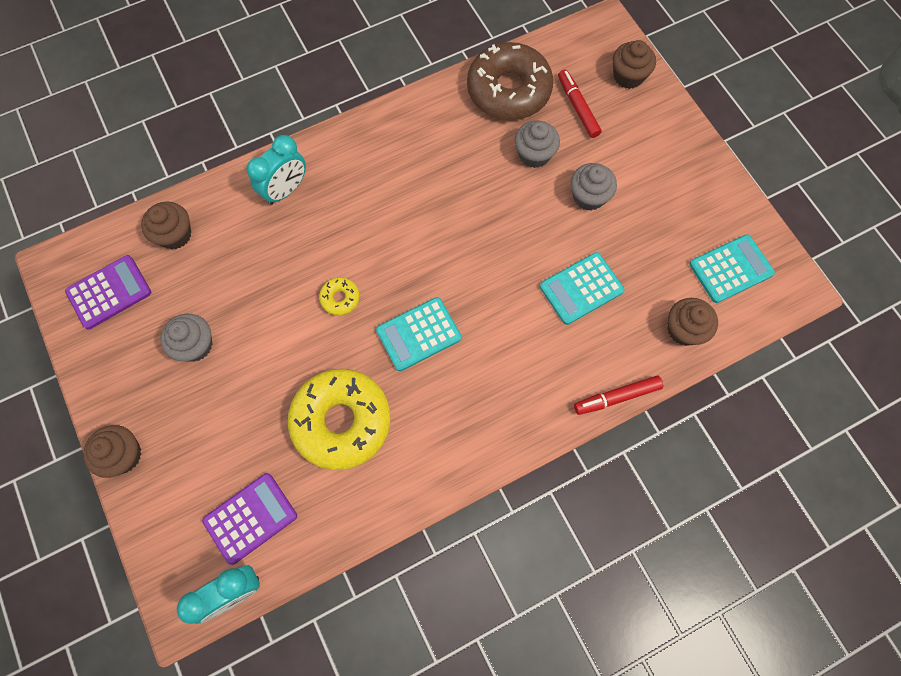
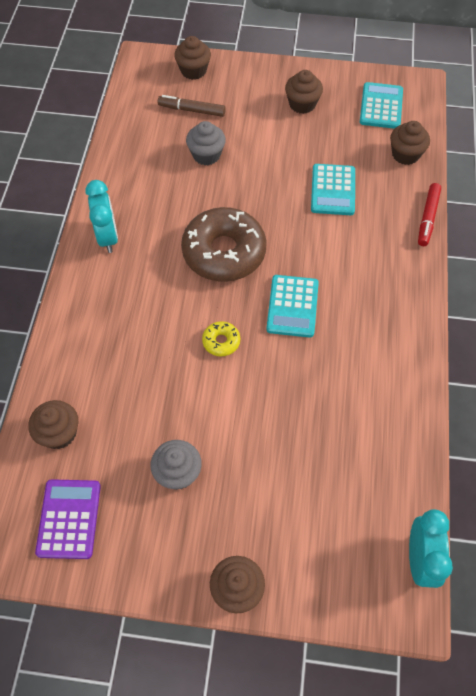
camera: 55 degrees left, 10 degrees down
purple calculator [202,473,297,565] -> none
turquoise clock [247,135,306,205] -> turquoise clock moved to [85,180,118,253]
yellow donut [288,369,390,470] -> none
brown donut [467,42,553,120] -> brown donut moved to [181,207,267,282]
red marker [558,69,602,138] -> brown marker [157,95,226,117]
grey cupcake [571,163,617,211] -> none
none -> brown cupcake [285,70,323,114]

